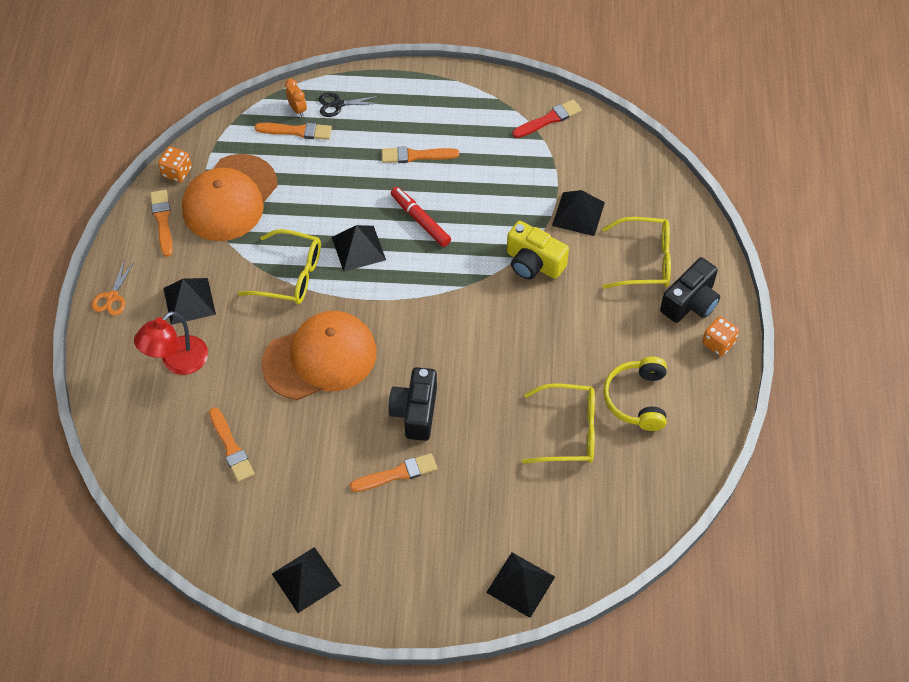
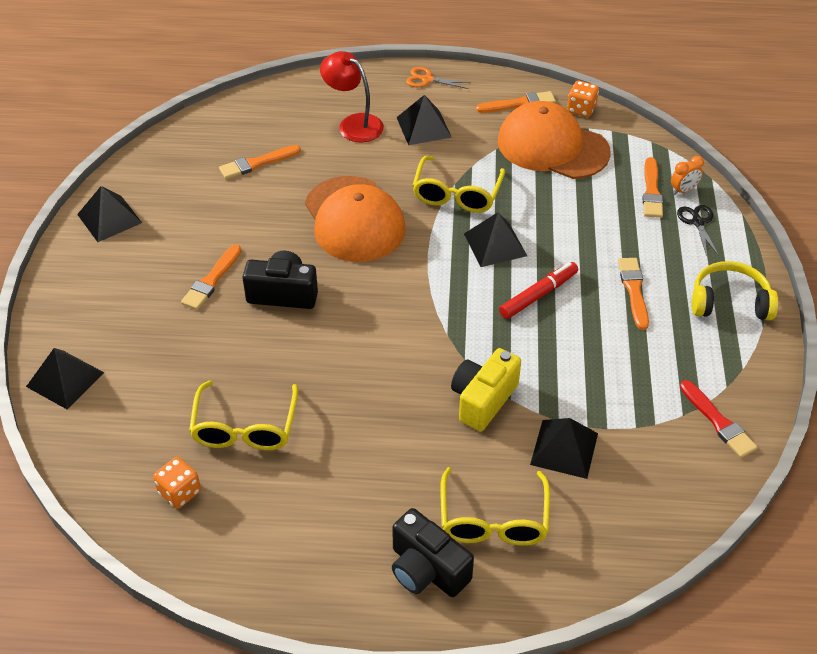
camera: 90 degrees right, 10 degrees down
orange brush [350,453,437,492] -> orange brush turned 45 degrees clockwise [181,245,242,310]
yellow headphones [603,357,667,431] -> yellow headphones moved to [692,261,779,320]
orange dice [702,316,739,356] -> orange dice moved to [153,457,201,509]

